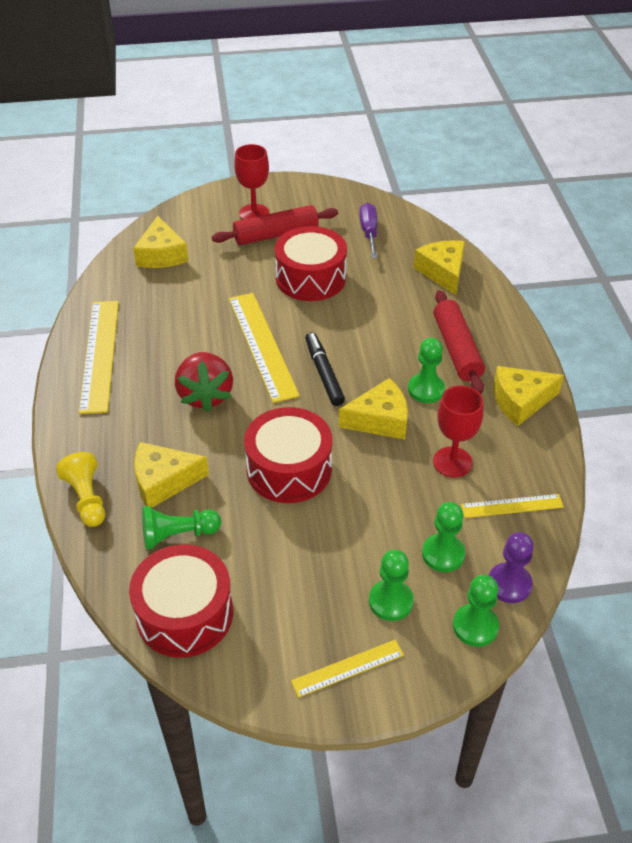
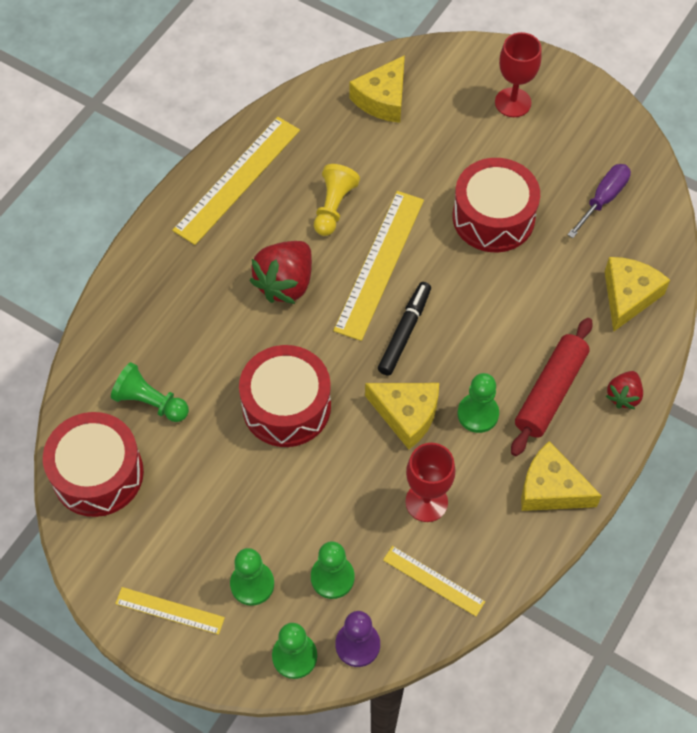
camera: 40 degrees right, 15 degrees up
yellow pawn [56,452,105,527] -> yellow pawn moved to [314,164,360,236]
yellow cheese [134,442,209,508] -> none
red rolling pin [212,205,338,245] -> none
none -> red strawberry [606,371,643,409]

